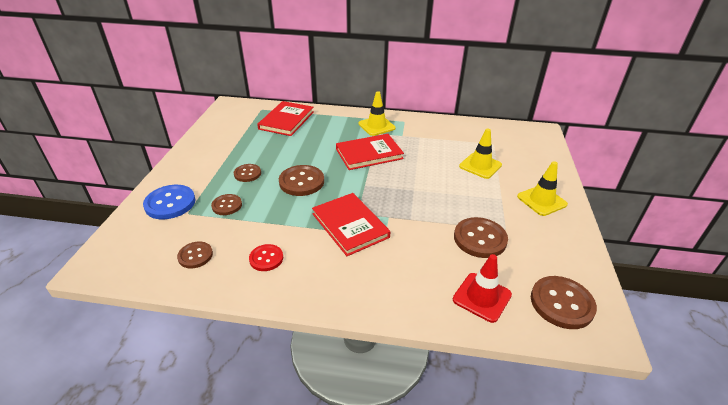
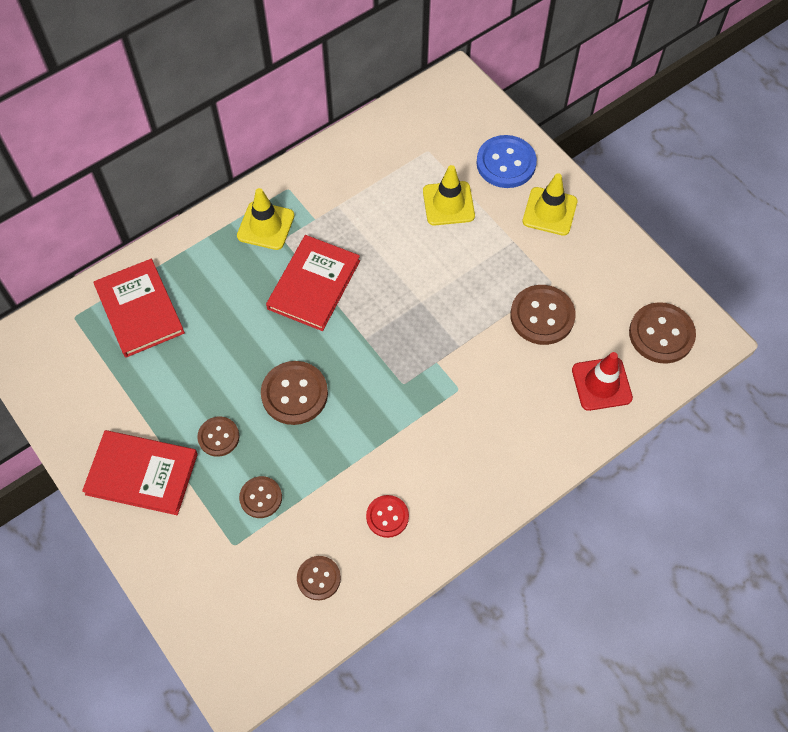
camera: 45 degrees left, 25 degrees up
blue button [143,185,195,219] -> blue button moved to [476,135,537,188]
red book [312,193,390,256] -> red book moved to [82,430,198,515]

